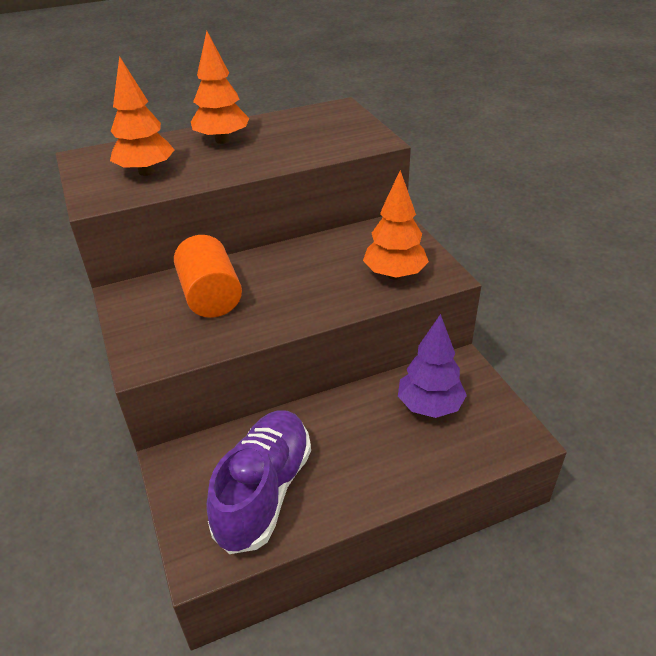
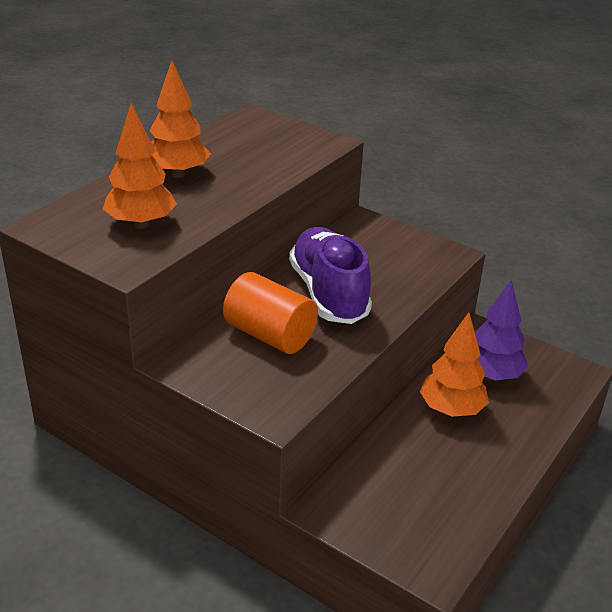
camera: 35 degrees left, 5 degrees down
purple shoe [206,410,311,554] -> purple shoe moved to [289,227,372,324]
orange tree [363,170,429,280] -> orange tree moved to [420,312,489,417]

